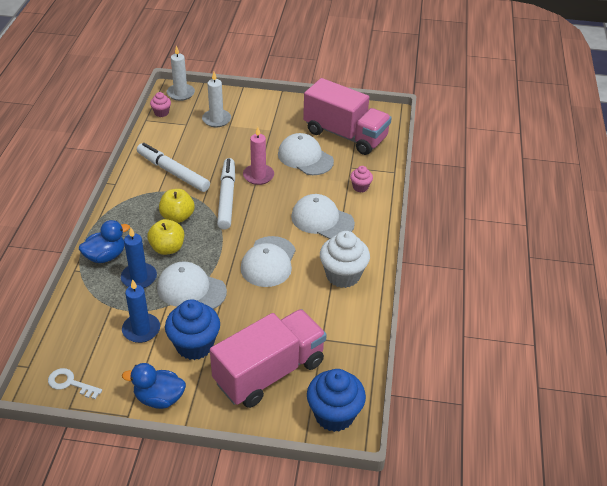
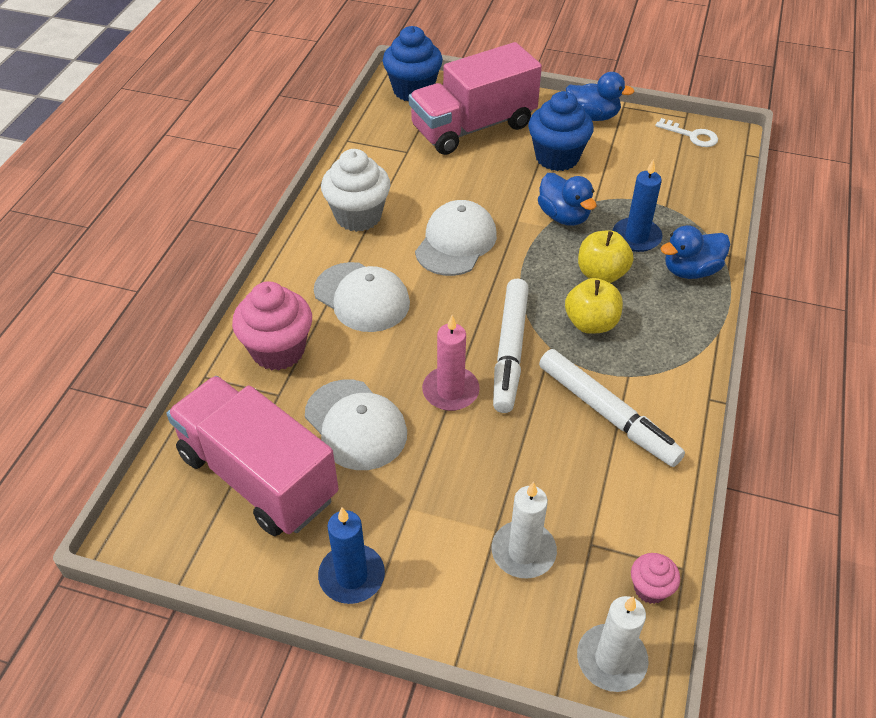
camera: 170 degrees left, 5 degrees up
blue candle [122,279,160,343] -> blue candle moved to [318,508,385,604]
white cap [157,261,227,309] -> blue duck [538,173,597,226]
pink cupcake [350,166,373,192] -> pink cupcake [232,281,312,370], size x1.95

